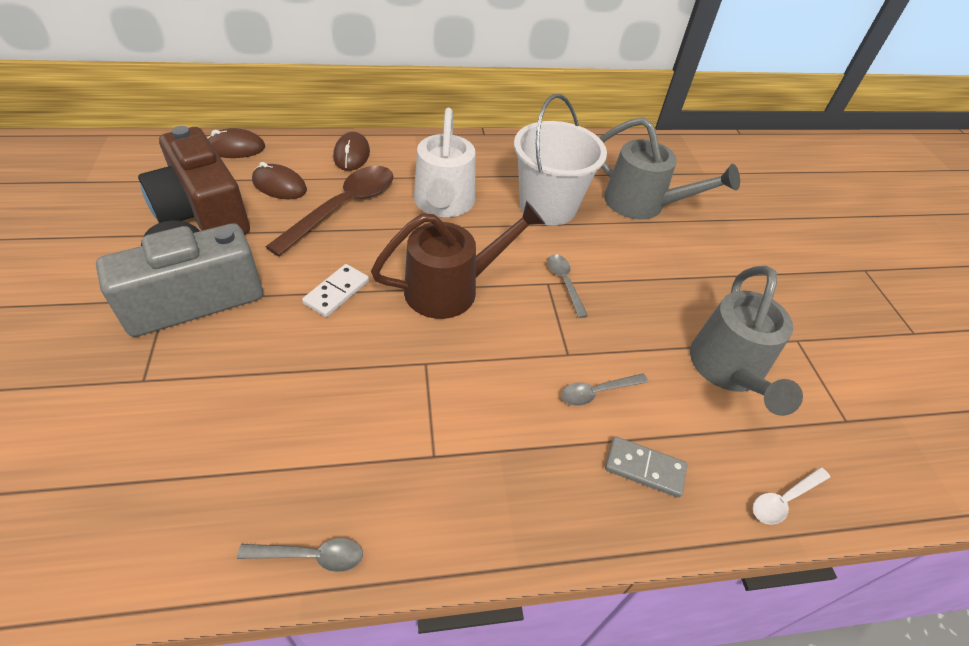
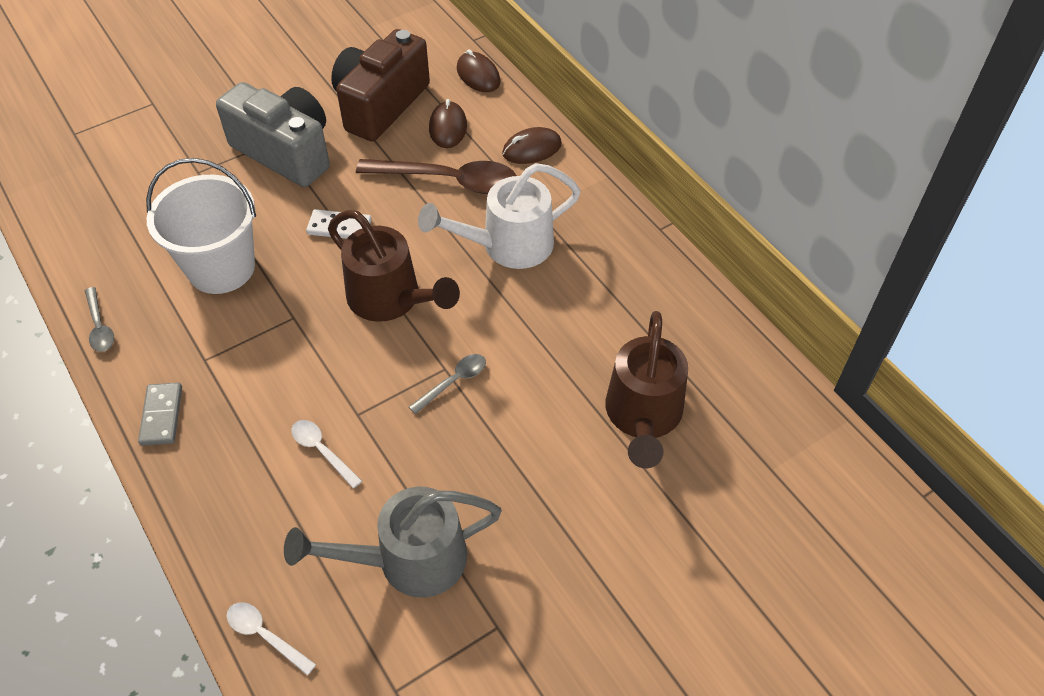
camera: 70 degrees right, 5 degrees up
white bucket [514,94,607,226] -> white bucket moved to [146,158,256,294]
grey spoon [561,374,649,406] -> white spoon [291,420,362,488]
grey watering can [600,117,740,220] -> brown watering can [605,311,688,468]
grey domino [605,436,687,498] -> grey domino moved to [138,382,182,446]

